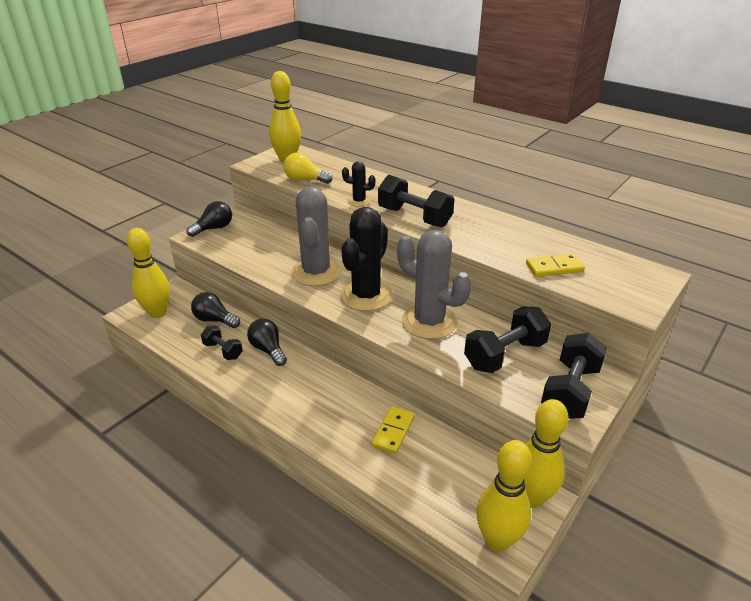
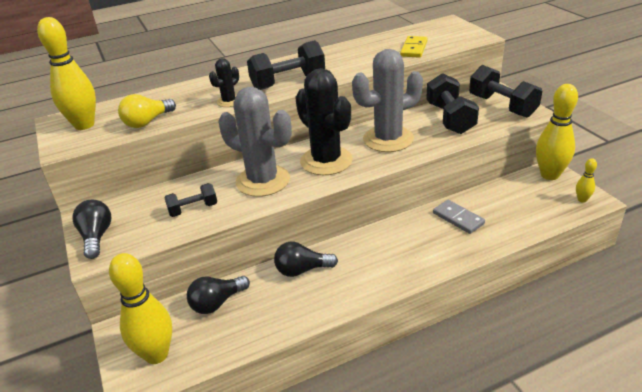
camera: 60 degrees left, 0 degrees up
black dumbbell [201,326,243,360] -> black dumbbell moved to [164,183,217,217]
yellow domino [371,406,415,454] -> grey domino [433,200,485,234]
yellow bowling pin [476,440,532,552] -> yellow bowling pin [576,158,597,203], size x0.46

